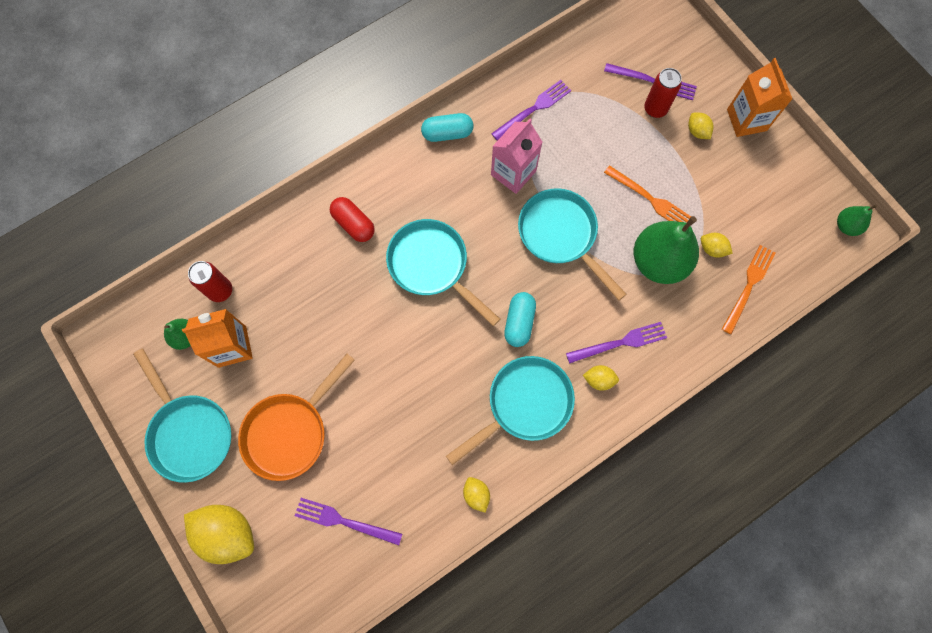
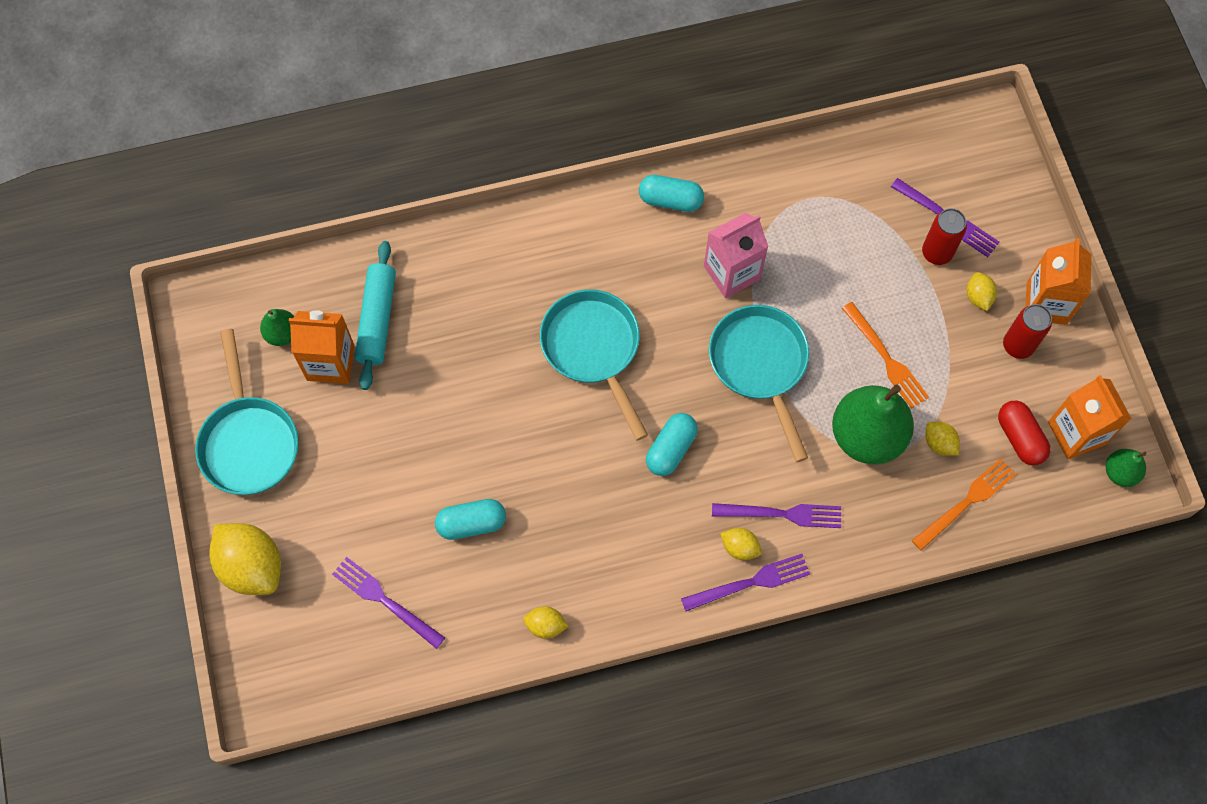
camera: 20 degrees right, 5 degrees down
red can [188,261,232,302] -> red can moved to [1003,304,1052,359]
orange pan [238,354,355,481] -> none
red capsule [330,197,375,242] -> red capsule moved to [998,400,1051,465]
turquoise pan [446,356,575,465] -> none
yellow lemon [463,477,490,513] -> yellow lemon turned 75 degrees counterclockwise [523,606,569,639]
purple fork [491,80,571,141] -> purple fork moved to [681,554,810,611]
none -> turquoise rolling pin [355,241,396,390]
none -> turquoise capsule [435,499,506,540]
none -> orange carton [1048,375,1132,459]

